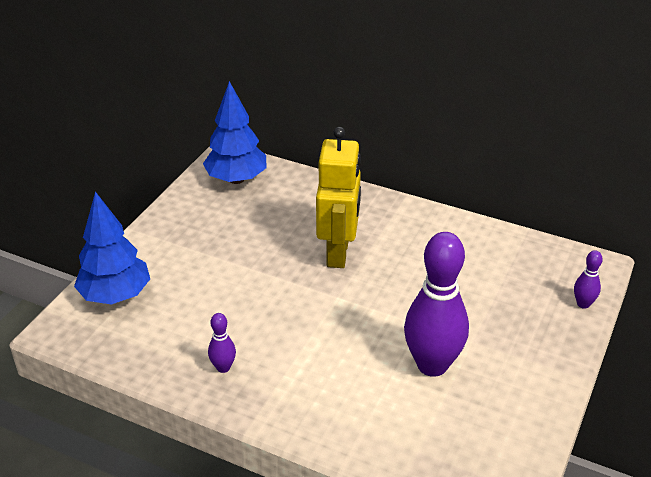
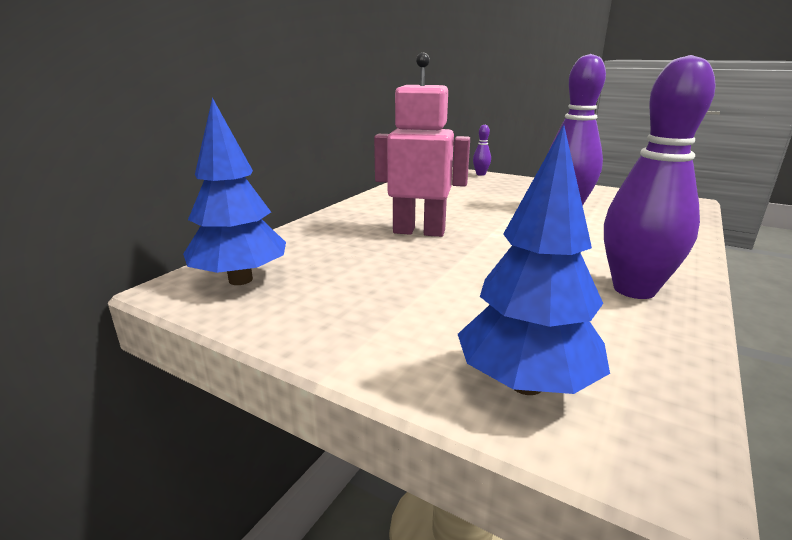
camera: 85 degrees left, 15 degrees down
purple bowling pin [208,313,236,373] -> purple bowling pin [604,55,716,299], size x2.28
yellow robot [316,127,361,268] -> pink robot [374,53,470,237]

